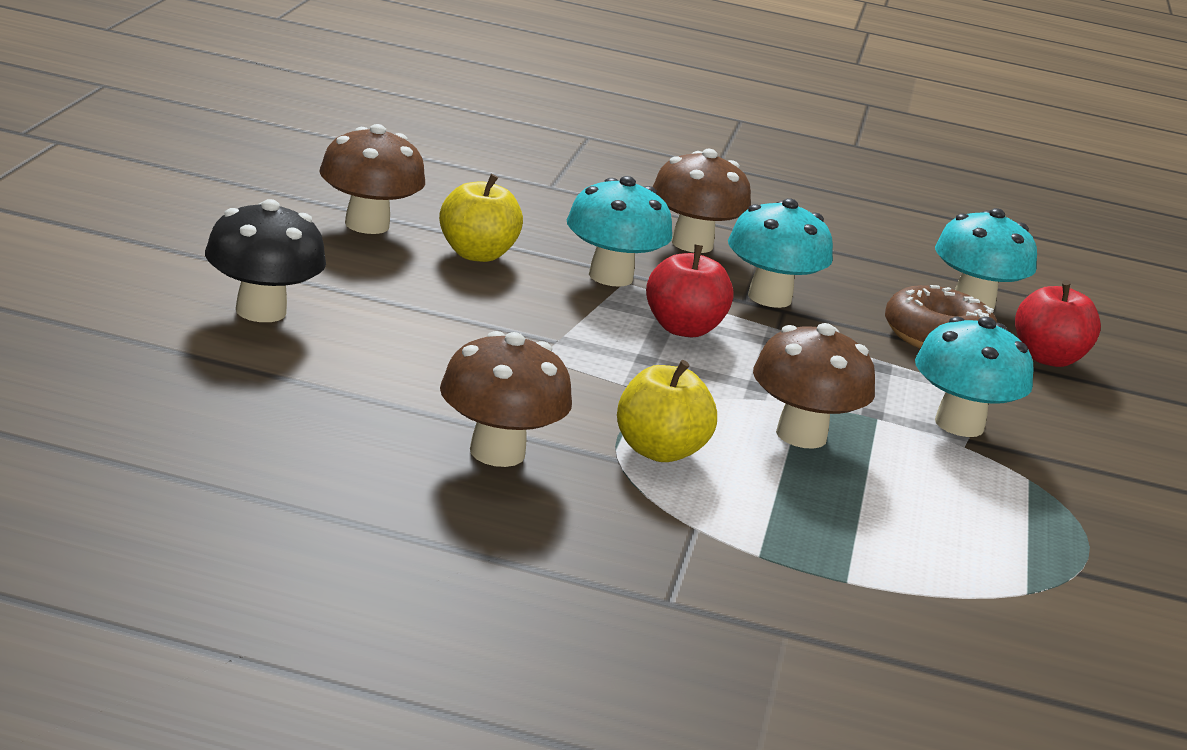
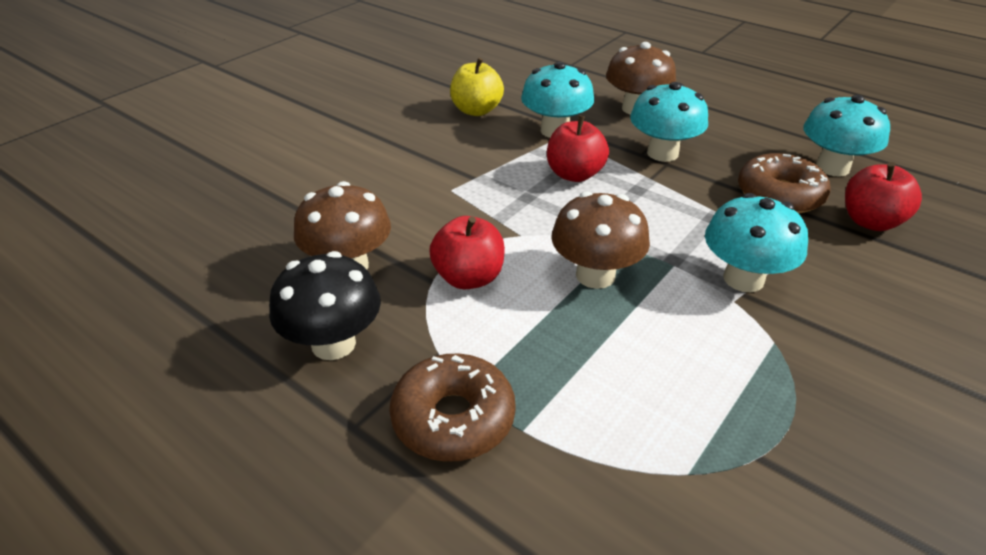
camera: 30 degrees right, 15 degrees up
black mushroom [205,199,326,322] -> black mushroom moved to [269,251,381,360]
brown mushroom [320,124,425,234] -> none
yellow apple [617,360,717,462] -> red apple [429,216,505,289]
none -> brown donut [389,354,516,462]

